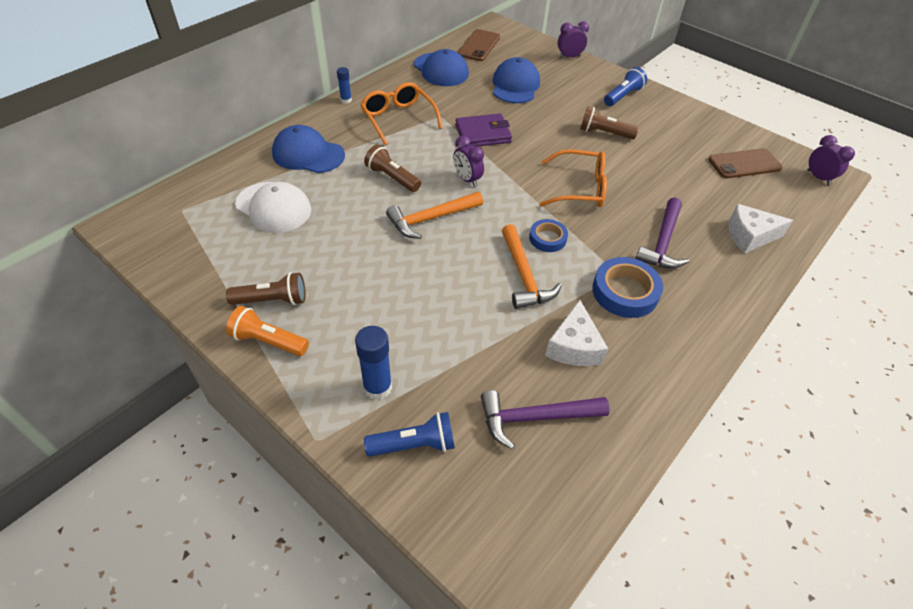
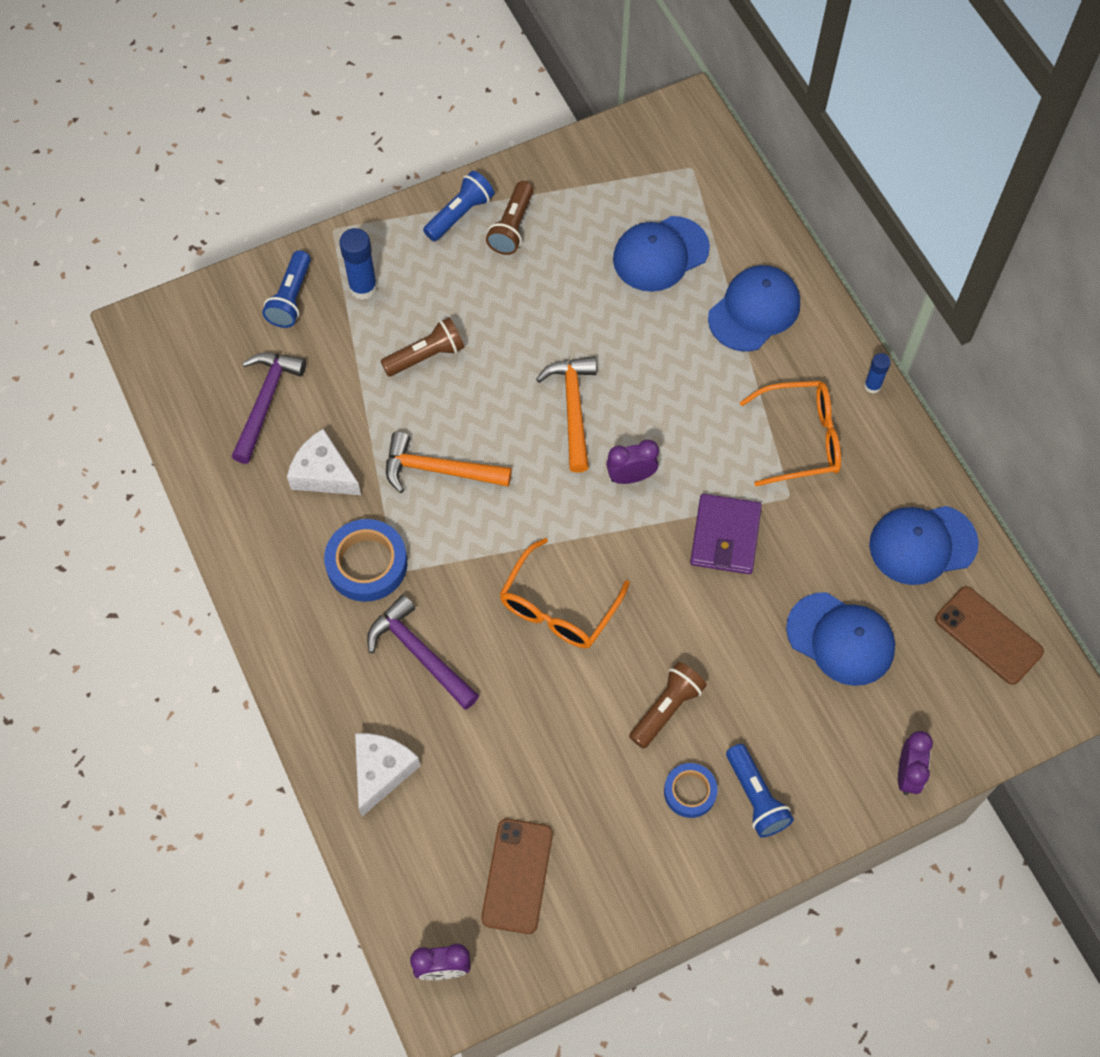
camera: 115 degrees right, 15 degrees up
orange flashlight [226,306,309,356] -> blue flashlight [423,171,495,241]
white cap [235,182,311,233] -> blue cap [613,216,710,292]
brown flashlight [364,144,421,192] -> brown flashlight moved to [381,317,464,376]
blue tape [529,219,568,252] -> blue tape moved to [664,763,718,818]

